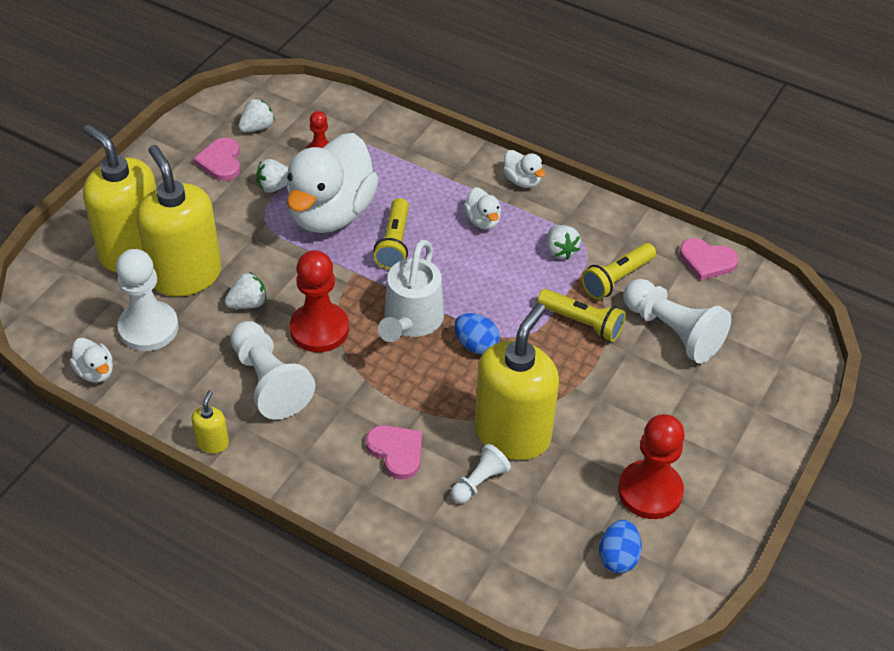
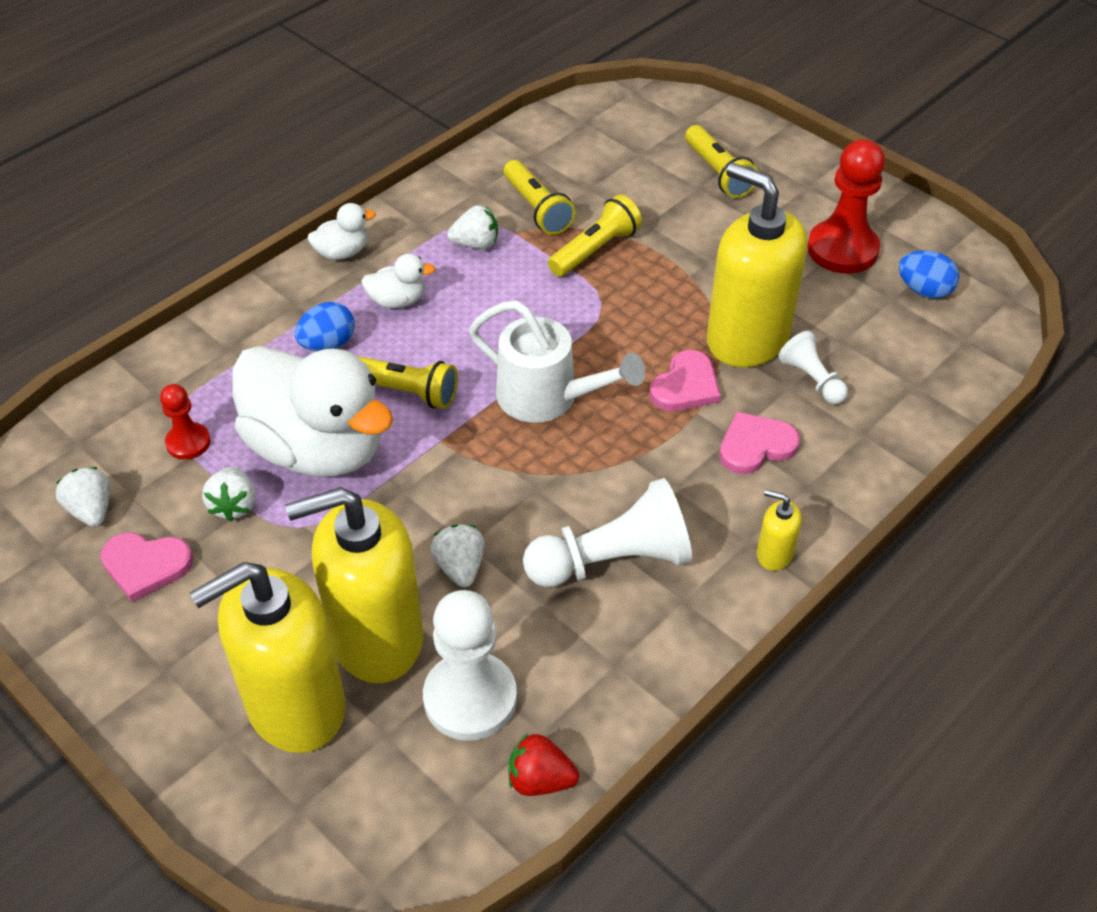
camera: 75 degrees left, 0 degrees up
white duck [69,338,113,383] -> red strawberry [508,733,579,796]
yellow soap dispenser [191,390,229,453] -> yellow soap dispenser moved to [757,490,802,571]
red pawn [290,250,349,352] -> none
blue egg [454,313,500,354] -> blue egg moved to [295,302,355,351]
white pawn [623,279,731,364] -> none
pink heart [679,238,739,281] -> pink heart moved to [649,350,721,411]
none -> yellow flashlight [685,125,759,198]

